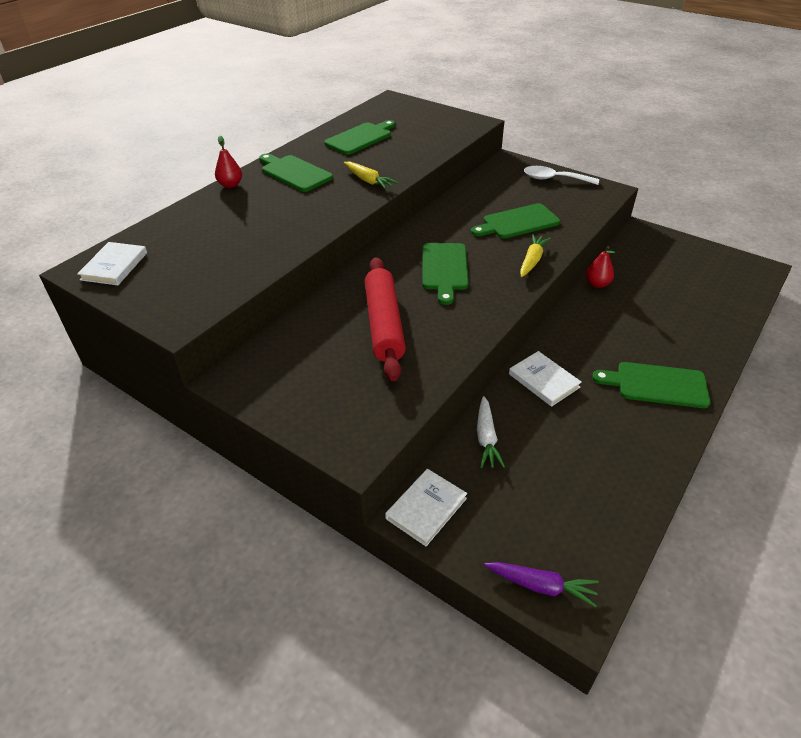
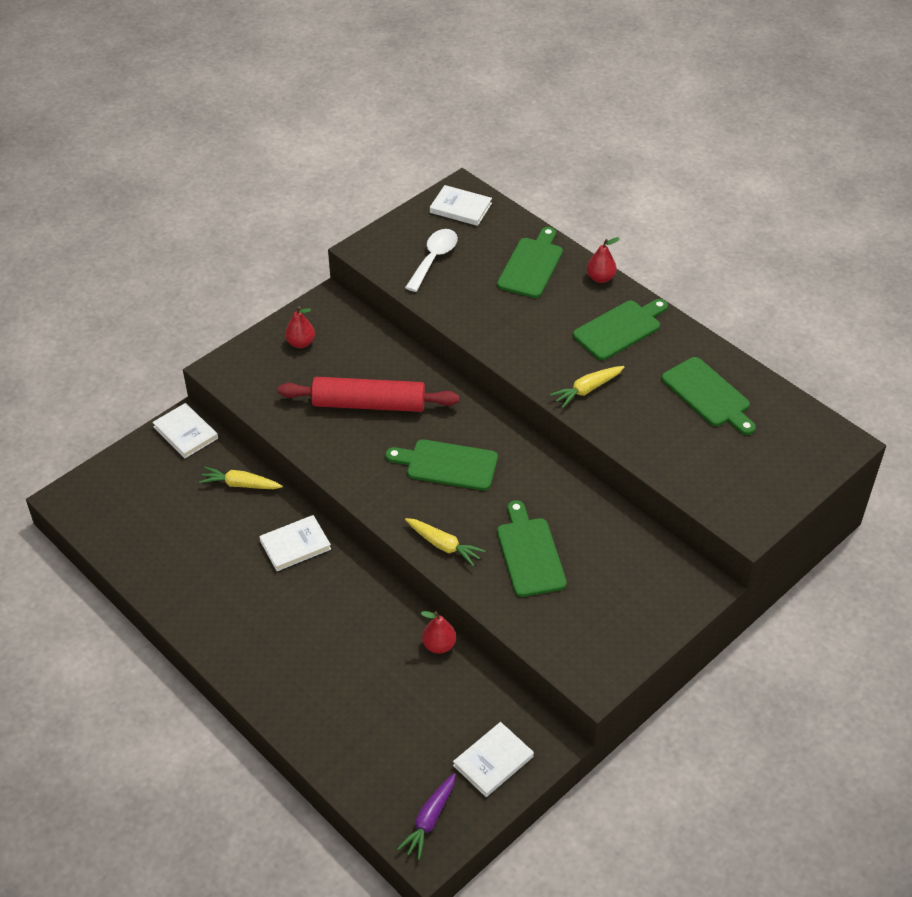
camera: 100 degrees right, 5 degrees up
white carrot [477,396,505,468] -> yellow carrot [199,467,283,489]
purple carrot [484,562,599,607] -> purple carrot moved to [397,773,456,860]
white spoon [524,166,599,185] -> white spoon moved to [405,229,458,292]
green cutting board [592,362,711,408] -> green cutting board moved to [497,227,563,298]
none -> red pear [285,306,315,348]
none -> white book [453,722,534,797]

